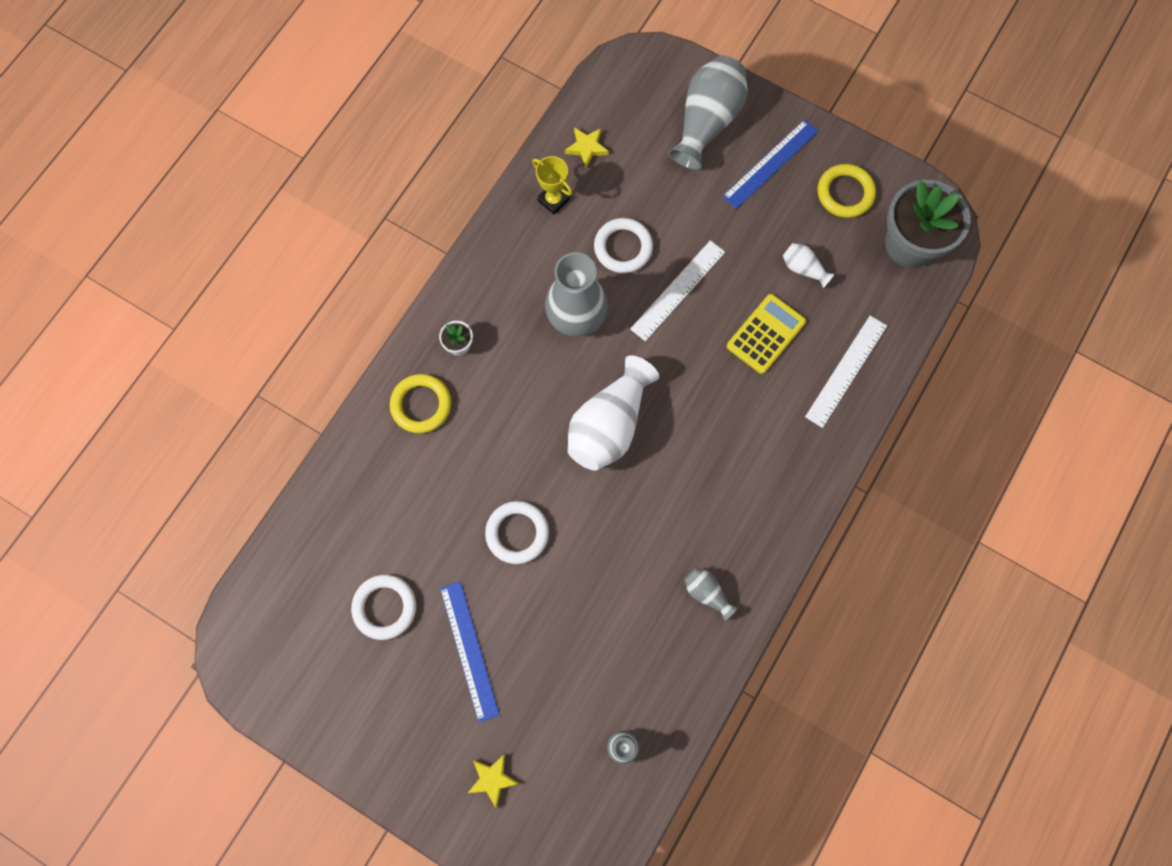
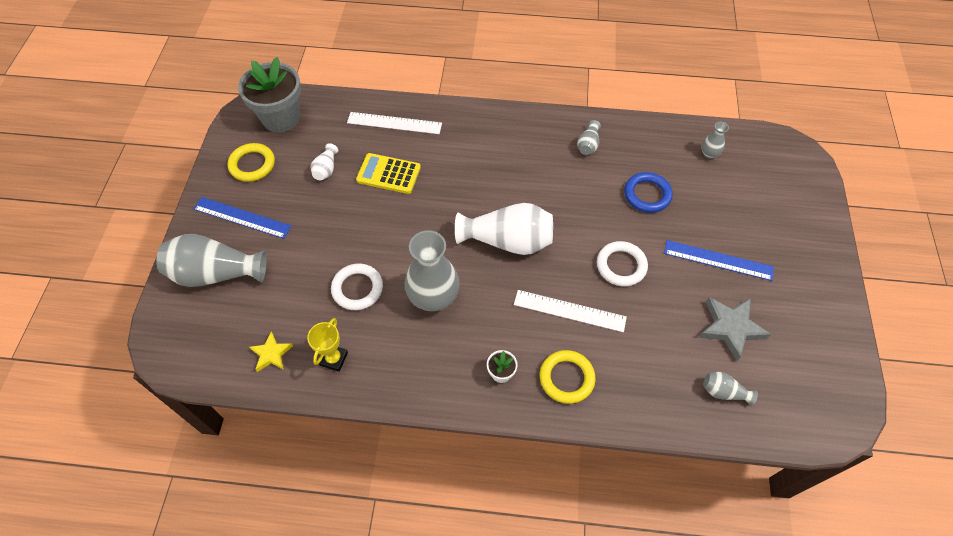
camera: 115 degrees left, 15 degrees down
white ring [351,575,416,640] -> grey star [699,297,771,361]
blue ruler [440,581,500,722] -> blue ruler turned 60 degrees clockwise [664,240,774,281]
yellow star [468,754,519,808] -> none
white ruler [630,240,725,341] -> white ruler moved to [514,290,627,332]
none -> blue ring [624,172,673,213]
none -> grey vase [703,372,758,406]

